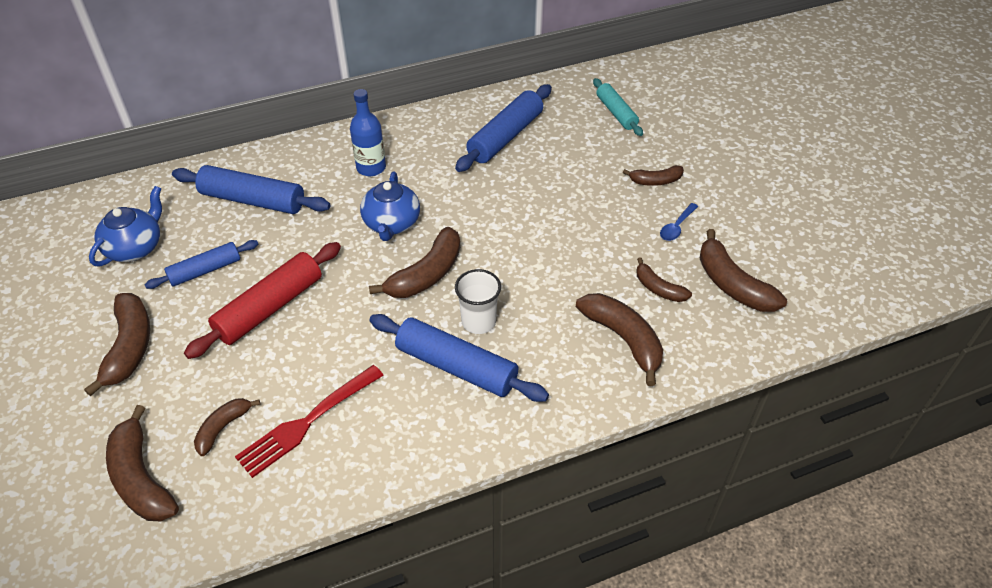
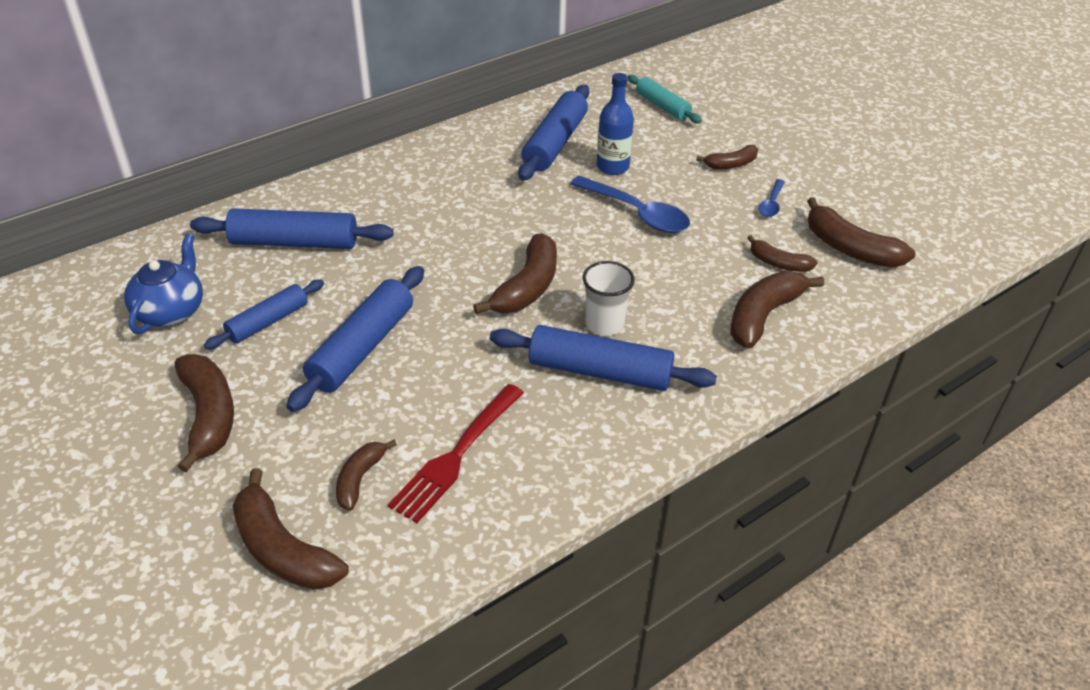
camera: 15 degrees left, 5 degrees down
red rolling pin [184,242,341,359] -> blue rolling pin [286,266,424,412]
blue bottle [350,89,386,176] -> blue bottle moved to [597,73,634,175]
blue teapot [360,172,420,241] -> none
brown banana [576,293,663,386] -> brown banana turned 90 degrees counterclockwise [730,271,824,349]
none -> blue spoon [570,176,690,233]

